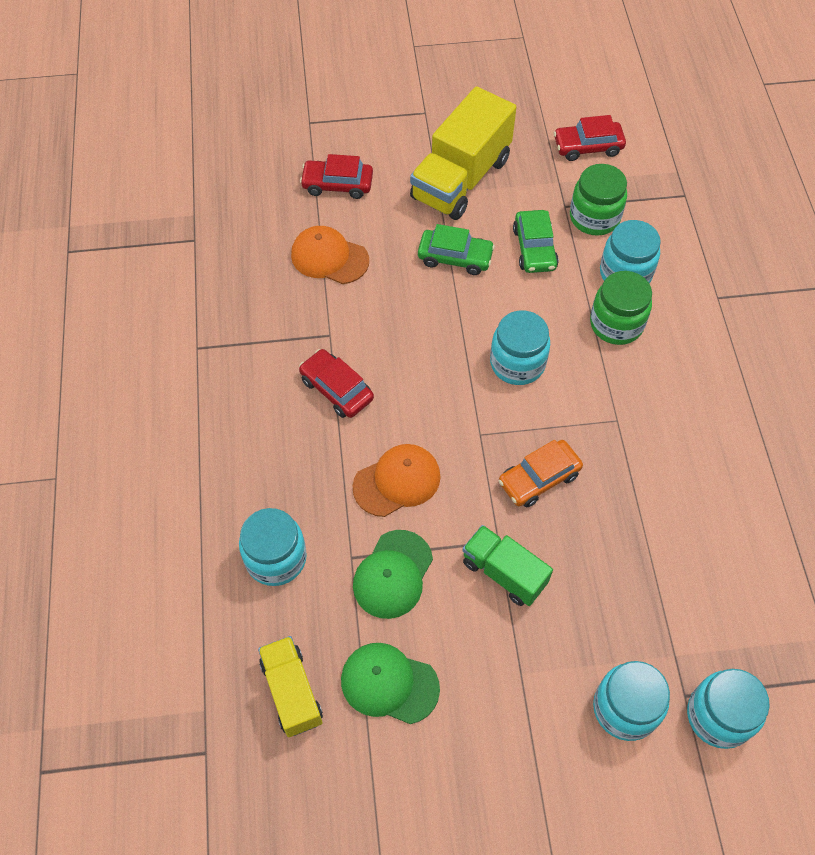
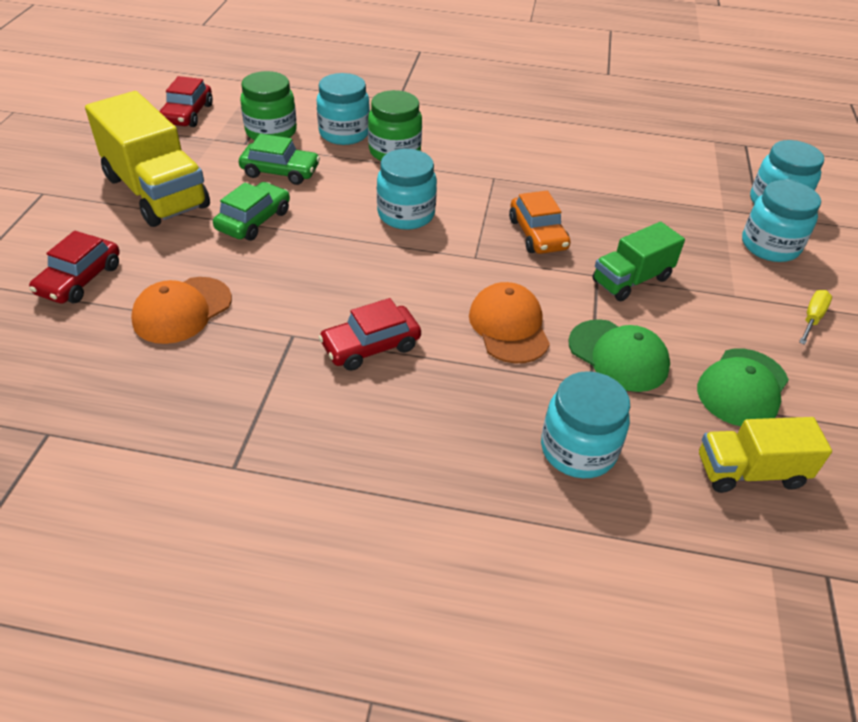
camera: 75 degrees left, 15 degrees down
none -> yellow screwdriver [799,290,832,345]

